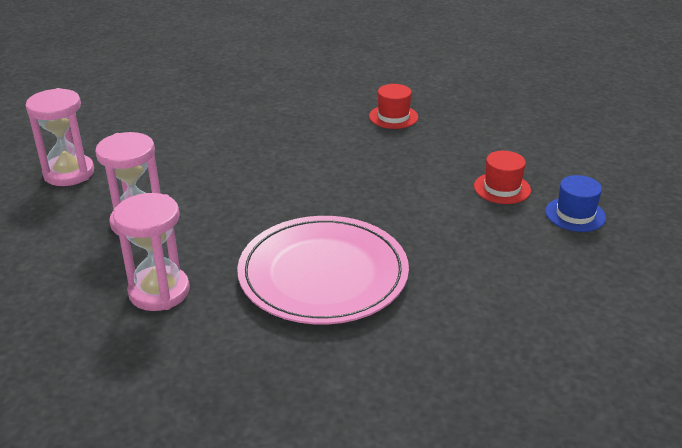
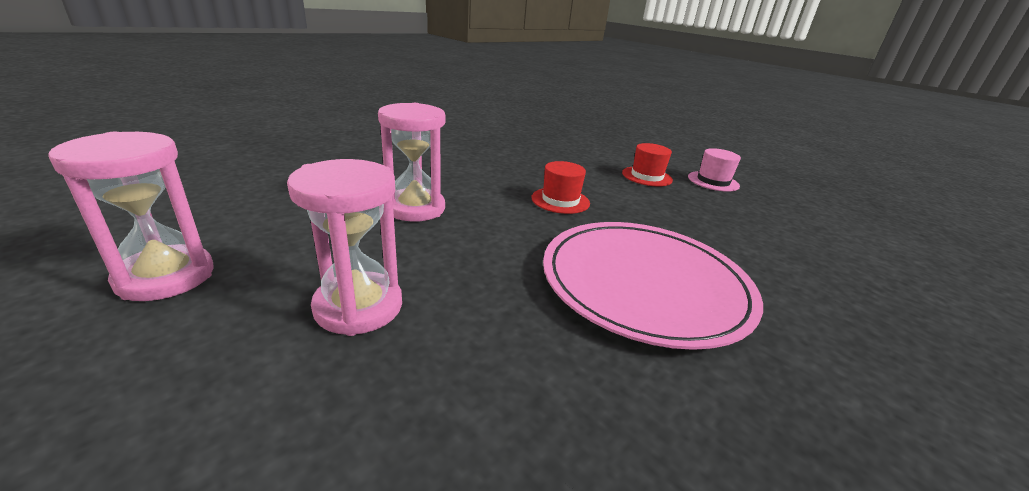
camera: 40 degrees left, 5 degrees down
pink hourglass [113,193,190,311] -> pink hourglass moved to [378,103,445,222]
red hat [369,84,418,129] -> red hat moved to [532,161,590,214]
blue hat [545,175,606,232] -> pink hat [688,148,741,192]

